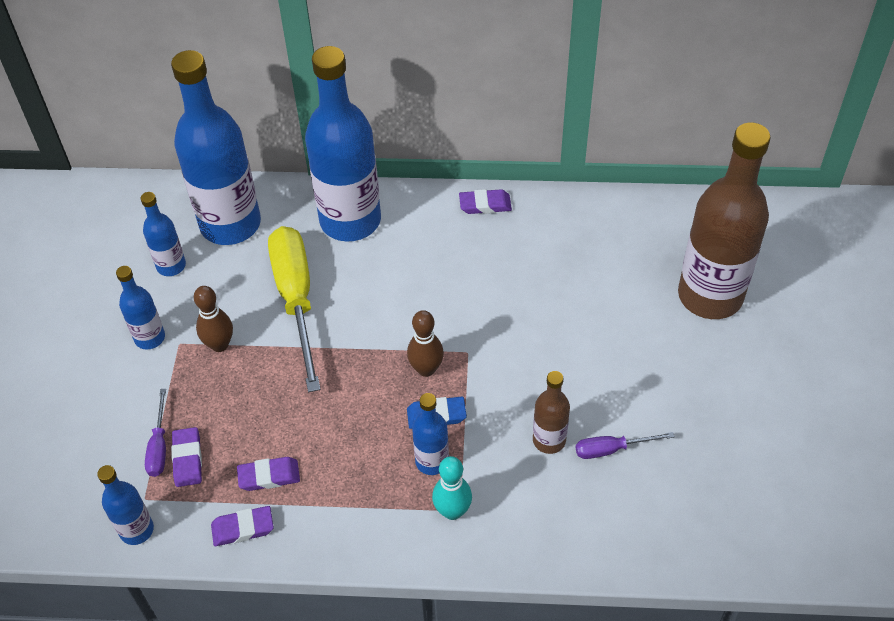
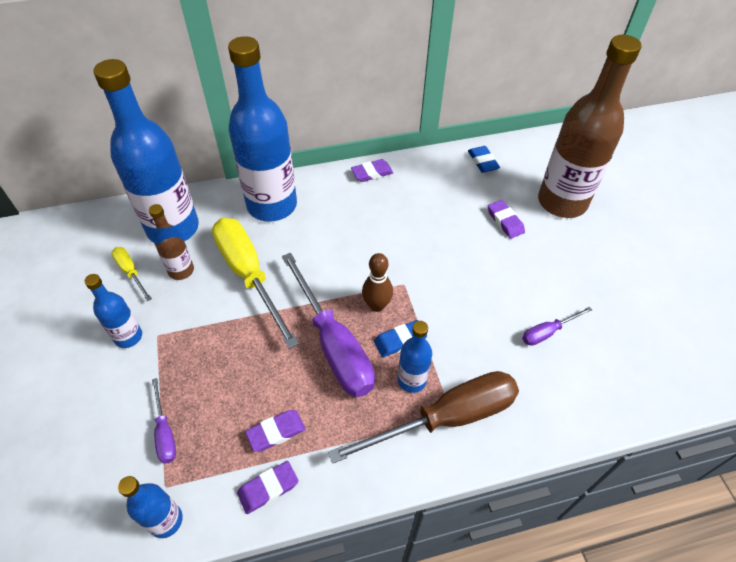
camera: 20 degrees left, 0 degrees up
blue bottle [141,192,186,276] -> yellow screwdriver [112,247,152,301]
purple eraser [171,427,202,487] -> purple eraser moved to [488,200,525,239]
brown bowling pin [194,286,233,352] -> none
turquoise bowling pin [432,456,472,520] -> brown screwdriver [328,371,519,464]
brown bottle [533,371,570,454] -> brown bottle moved to [149,204,194,280]
none -> purple screwdriver [282,253,375,397]
none -> blue eraser [468,146,500,173]

